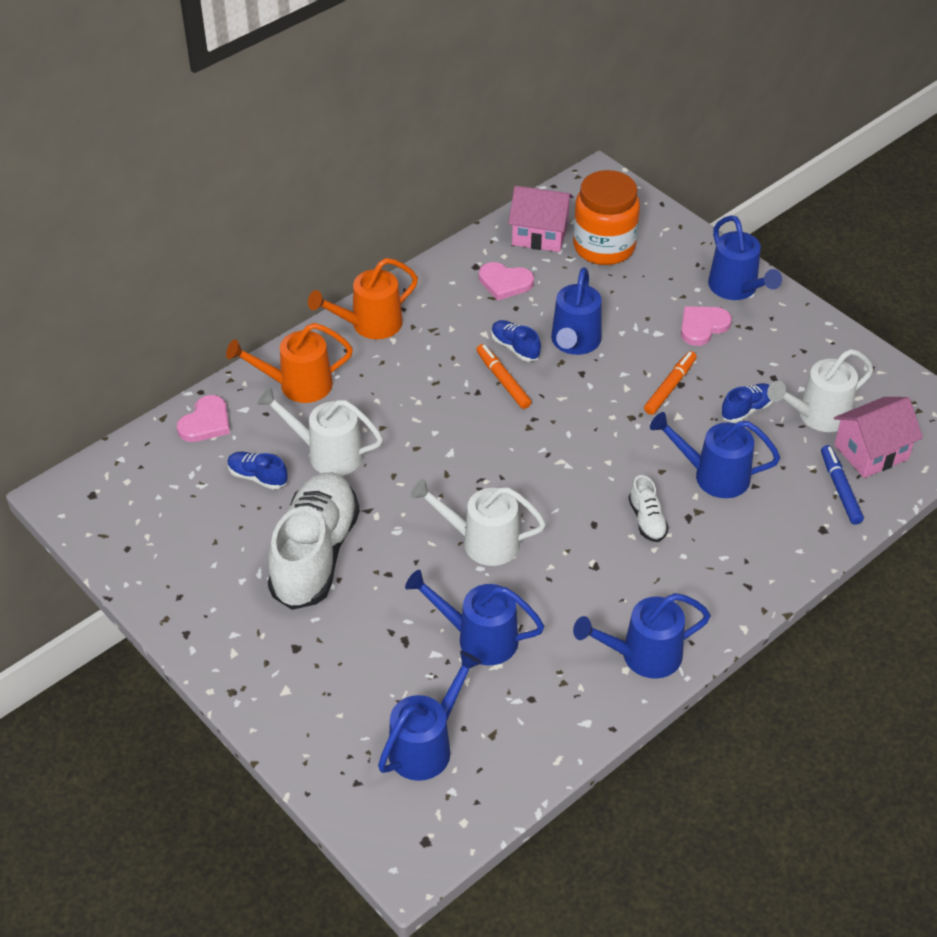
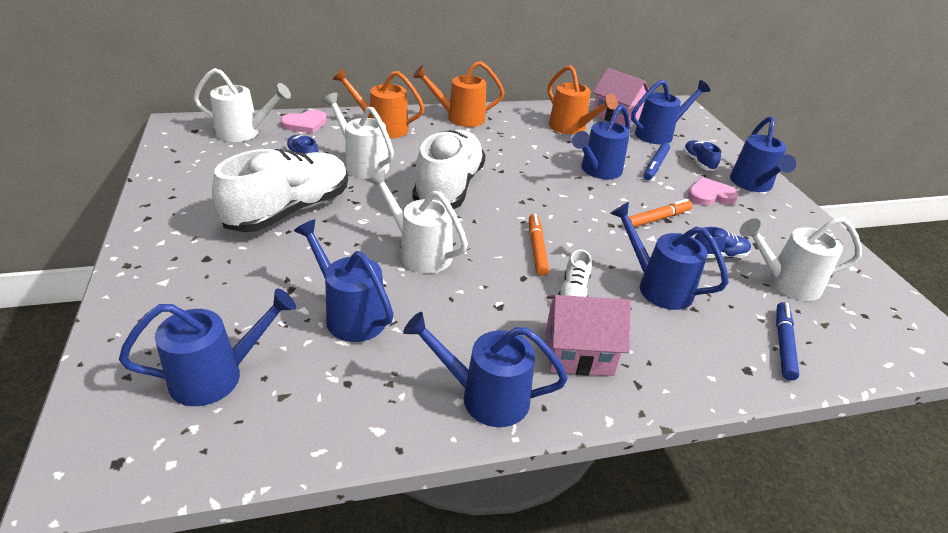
camera: 25 degrees right, 10 degrees down
orange marker [476,344,531,409] -> orange marker moved to [529,214,549,276]
pink heart [479,262,534,301] -> orange watering can [548,65,618,134]
blue shoe [491,320,541,362] -> blue shoe moved to [683,140,721,171]
orange jar [573,170,640,265] -> blue watering can [631,80,710,144]
pink house [834,397,923,478] -> pink house moved to [546,295,631,376]
none -> white watering can [193,68,291,142]
none -> white shoe [412,130,486,209]
none -> blue marker [644,143,670,180]

